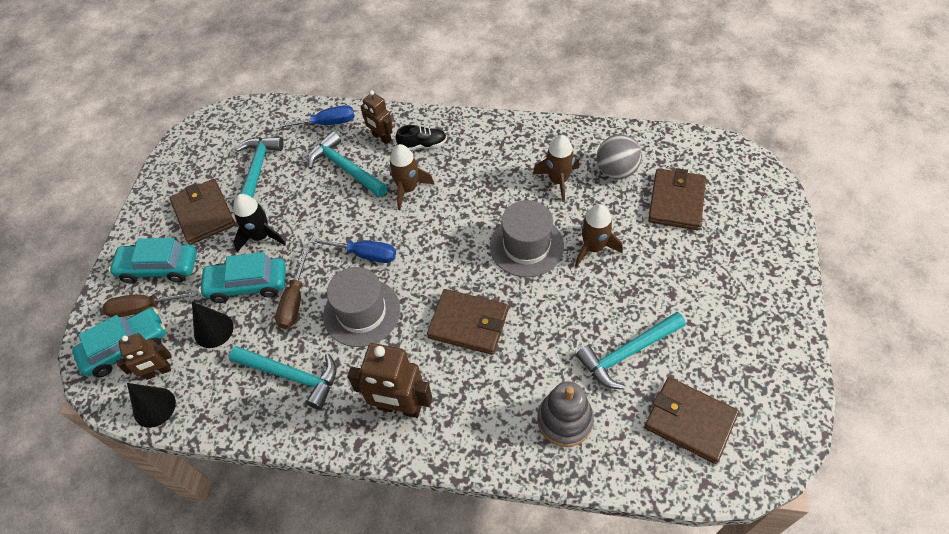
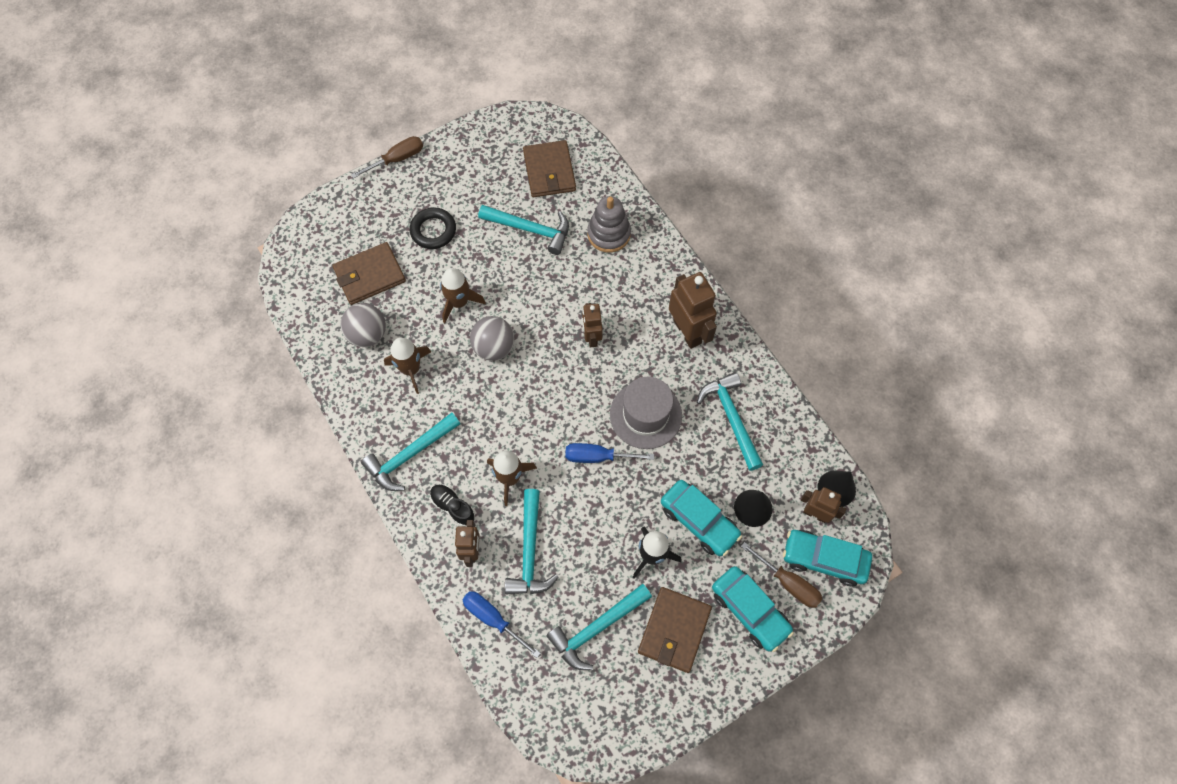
camera: 135 degrees left, 10 degrees up
brown screwdriver [275,248,309,329] -> brown screwdriver moved to [351,136,423,179]
blue screwdriver [310,238,396,263] -> blue screwdriver turned 60 degrees counterclockwise [565,443,654,463]
brown wallet [427,289,508,355] -> brown robot [582,303,603,348]
grey hat [490,200,564,277] -> grey ball [470,316,515,361]
none -> turquoise hammer [361,412,460,491]
none -> black ring [410,207,456,249]

